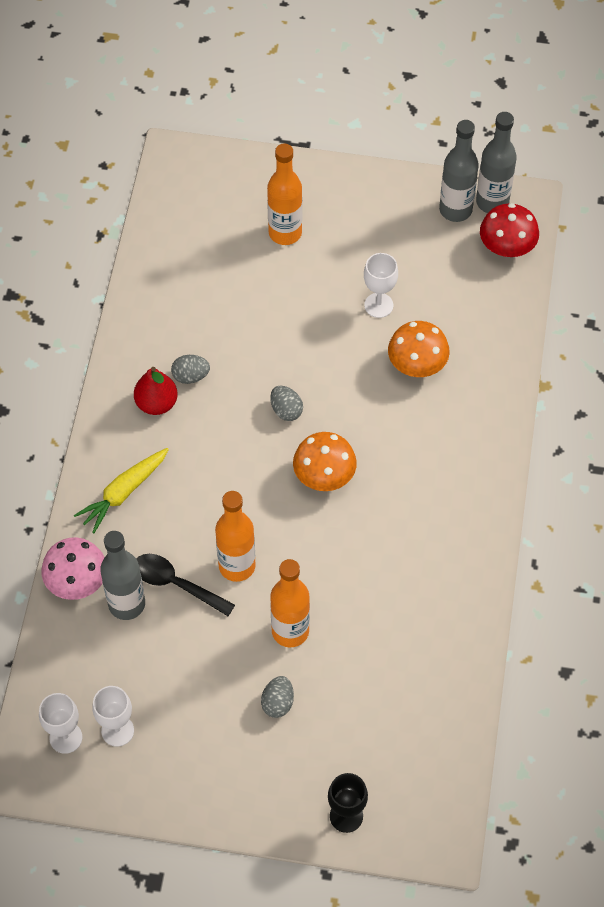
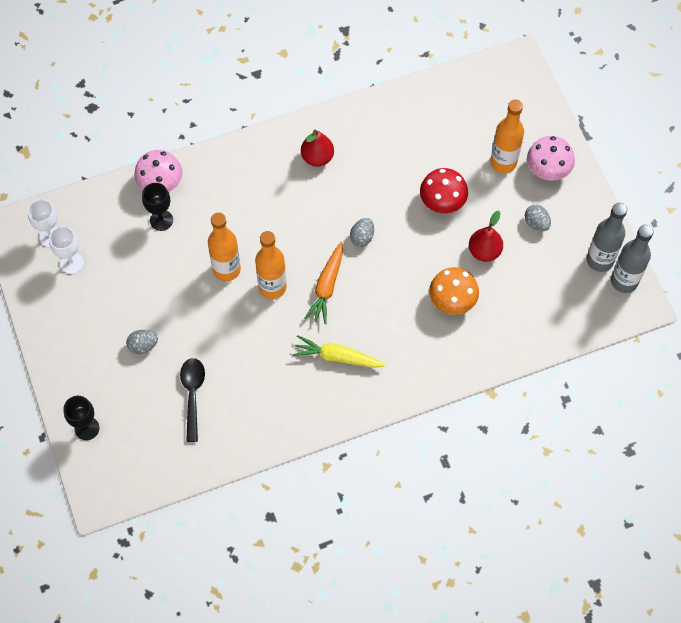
camera: 60 degrees right, 5 degrees up
yellow carrot [74,448,169,533] -> yellow carrot moved to [292,335,386,368]
grey bottle [100,531,145,620] -> black goblet [142,183,173,231]
black spoon [136,554,235,616] -> black spoon moved to [180,358,205,442]
grey egg [171,355,210,384] -> grey egg moved to [525,205,551,231]
orange bottle [270,559,310,647] -> orange bottle moved to [255,231,287,299]
orange mushroom [293,432,357,491] -> orange carrot [304,242,343,324]
white goblet [364,253,398,318] -> red pear [469,211,503,262]
red mushroom [480,203,539,257] -> red mushroom moved to [420,168,468,213]
none -> pink mushroom [527,136,575,181]

